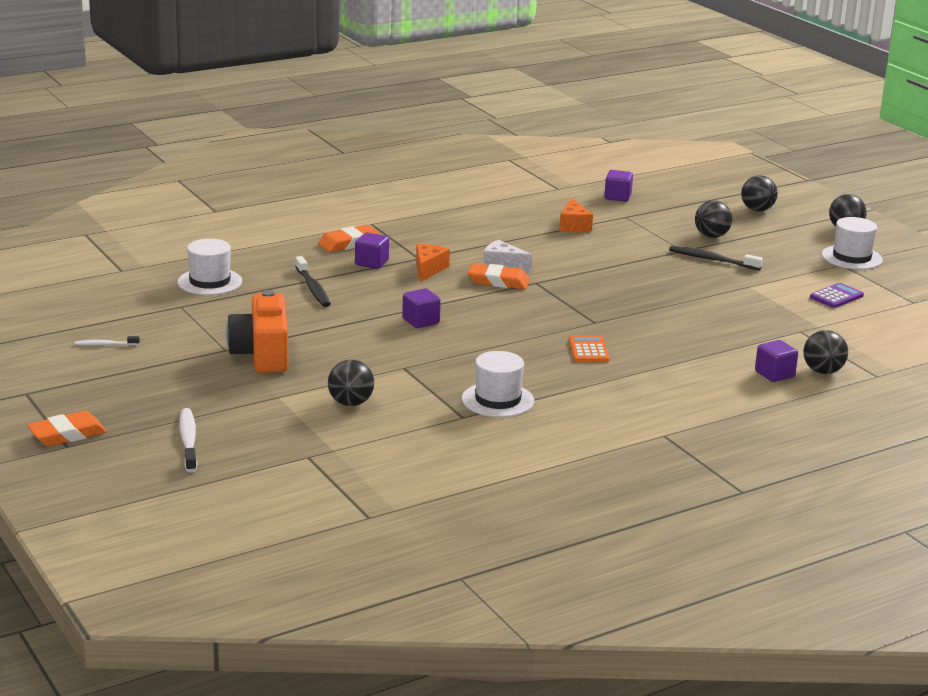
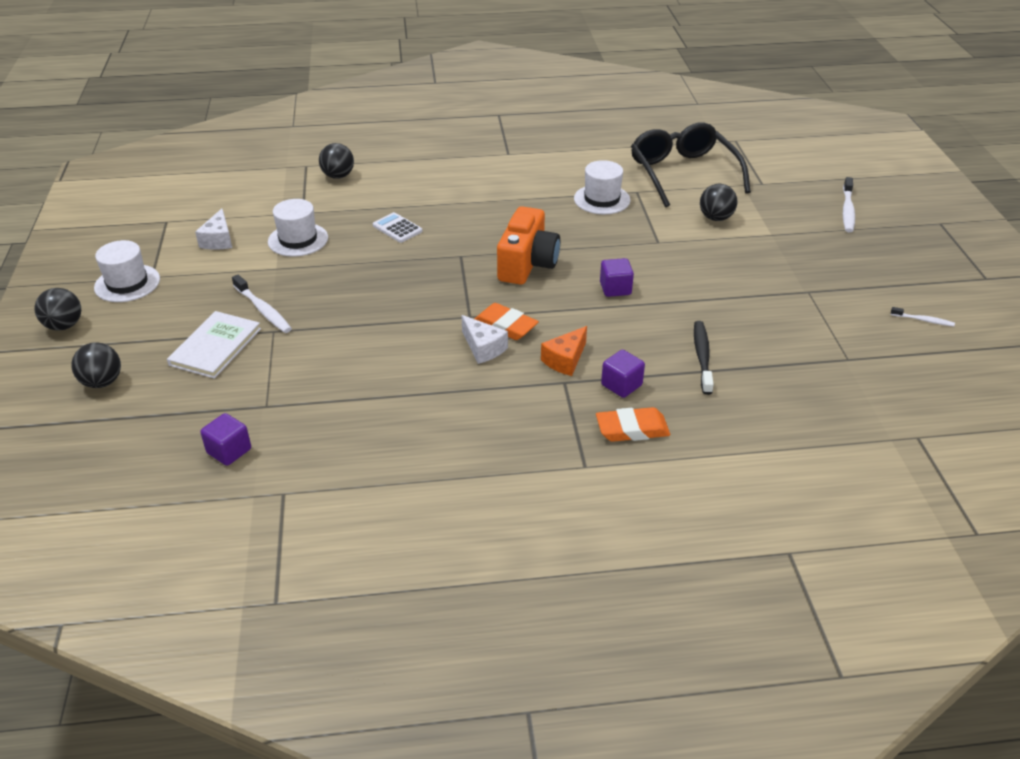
camera: 155 degrees left, 15 degrees up
orange eraser [27,411,107,446] -> none
white hat [178,239,242,295] -> white hat moved to [268,199,328,257]
orange camera [226,290,288,373] -> orange camera moved to [497,206,560,285]
orange cheese [559,198,593,232] -> none
orange calculator [569,335,609,362] -> none
black toothbrush [669,246,763,270] -> white toothbrush [232,275,292,333]
black ball [695,201,733,238] -> white book [167,311,261,379]
purple cube [755,340,798,382] -> none
purple calculator [810,283,864,308] -> white cheese [195,209,232,250]
none -> white calculator [373,212,422,243]
none -> black glasses [631,122,751,207]

